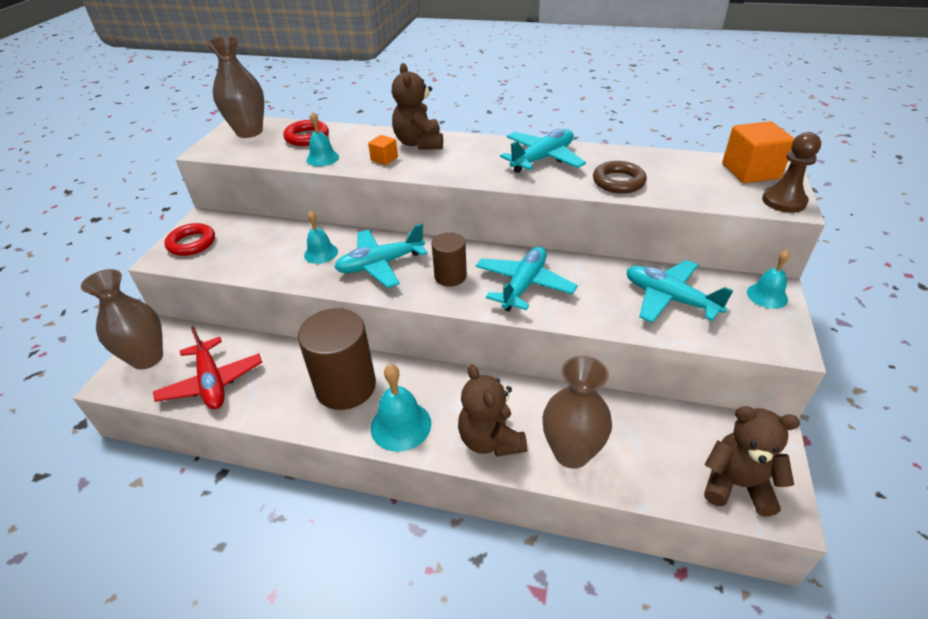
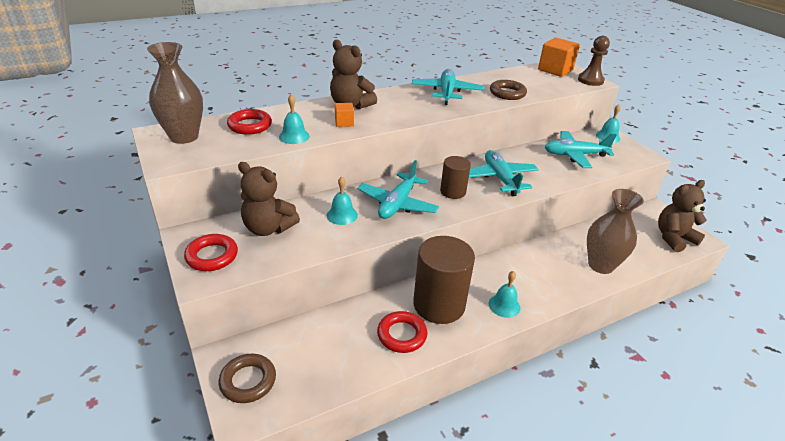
camera: 45 degrees left, 5 degrees down
brown vase [81,269,163,370] -> brown ring [218,354,276,403]
red plane [153,326,262,409] -> none
turquoise bell [371,364,431,452] -> turquoise bell [489,271,520,318], size x0.65
brown teddy bear [458,364,527,457] -> brown teddy bear moved to [238,162,300,236]
none -> red ring [377,311,427,353]

